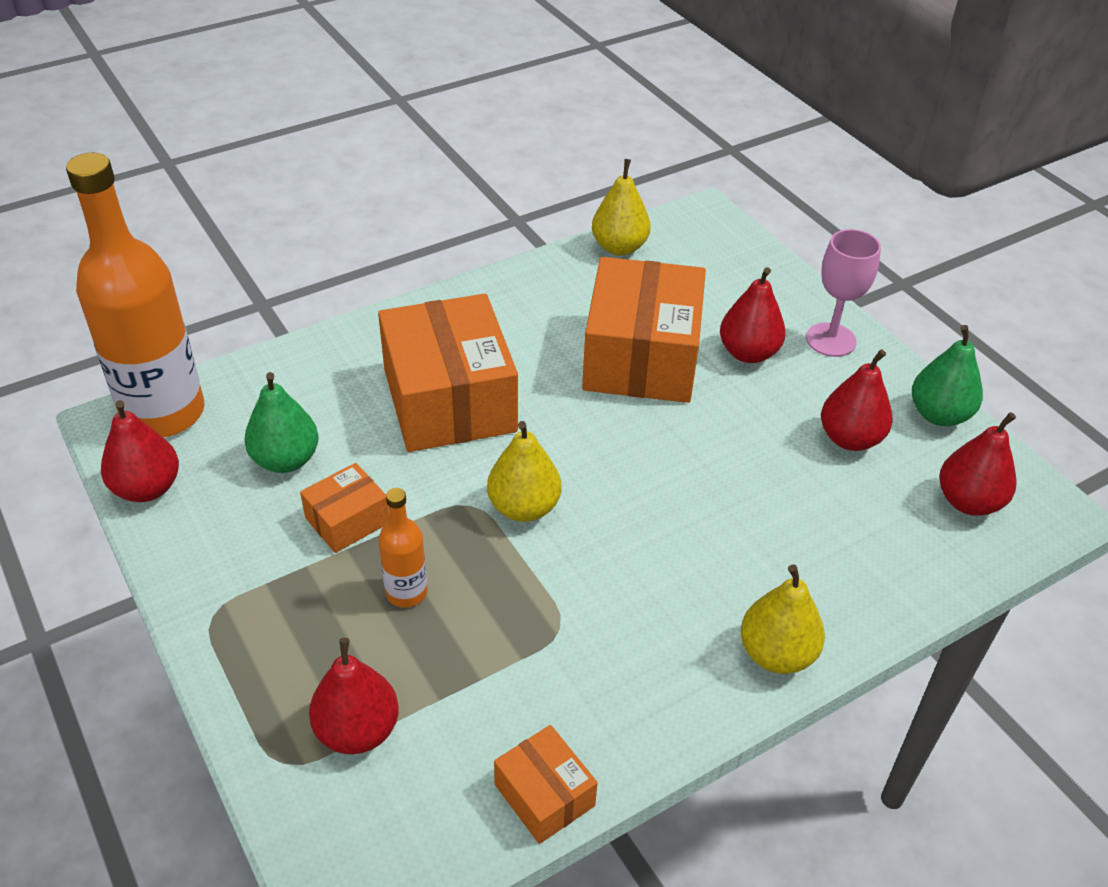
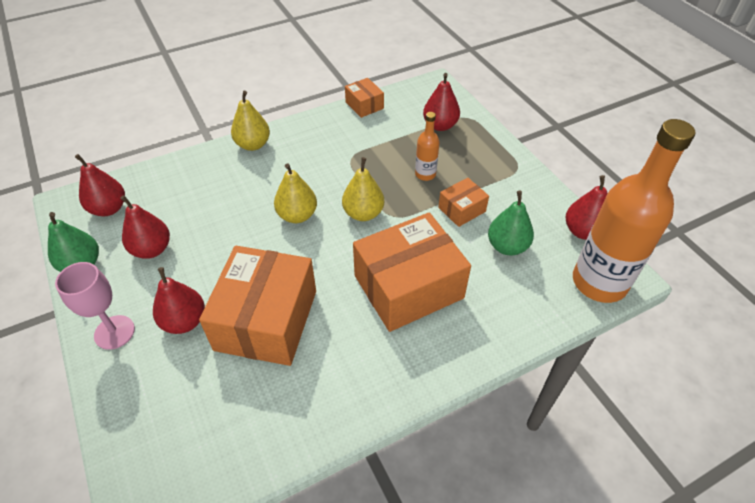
camera: 175 degrees left, 5 degrees up
orange box [378,294,518,452] -> orange box turned 75 degrees clockwise [353,212,471,332]
yellow pear [592,159,651,256] -> yellow pear moved to [274,163,317,223]

